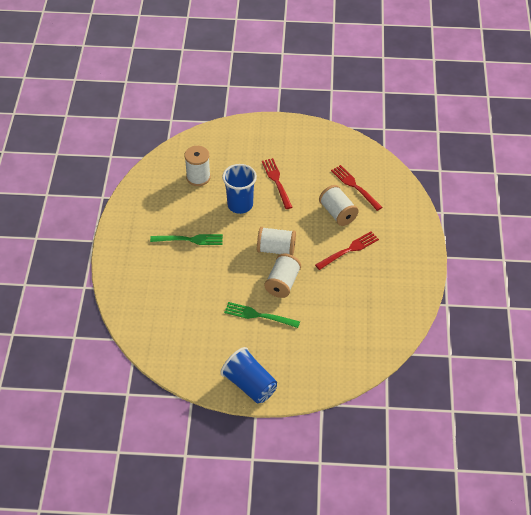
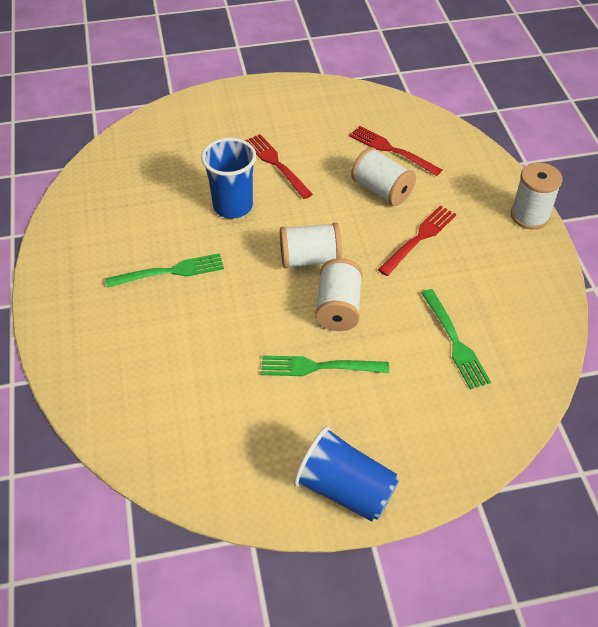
camera: 15 degrees left, 0 degrees up
white spool [185,146,211,186] -> white spool moved to [511,162,563,230]
none -> green fork [422,289,491,390]

